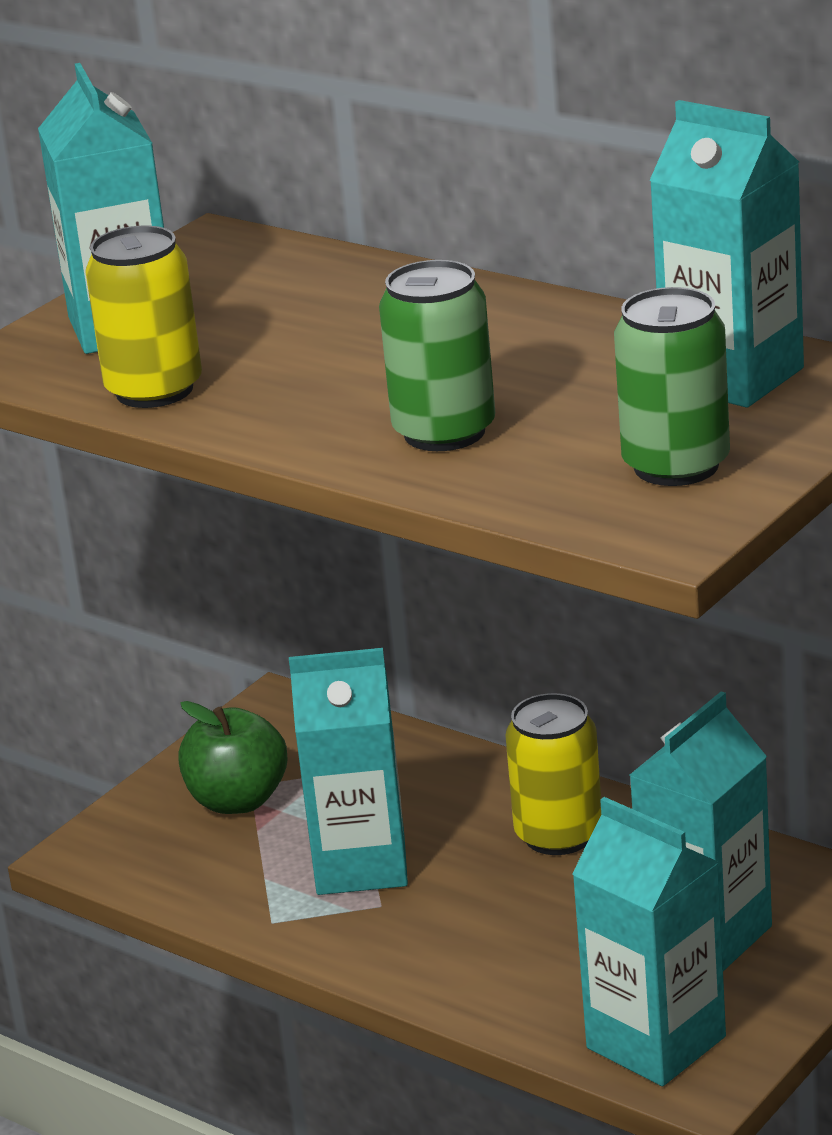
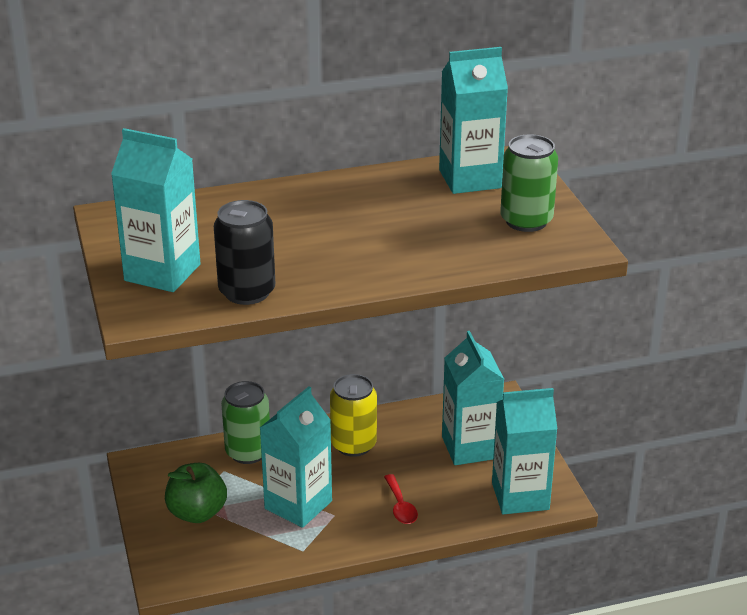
camera: 55 degrees left, 5 degrees up
yellow can [85,226,202,408] -> black can [214,200,275,305]
green can [379,260,495,451] -> green can moved to [221,381,270,464]
none -> red spoon [384,474,418,524]

